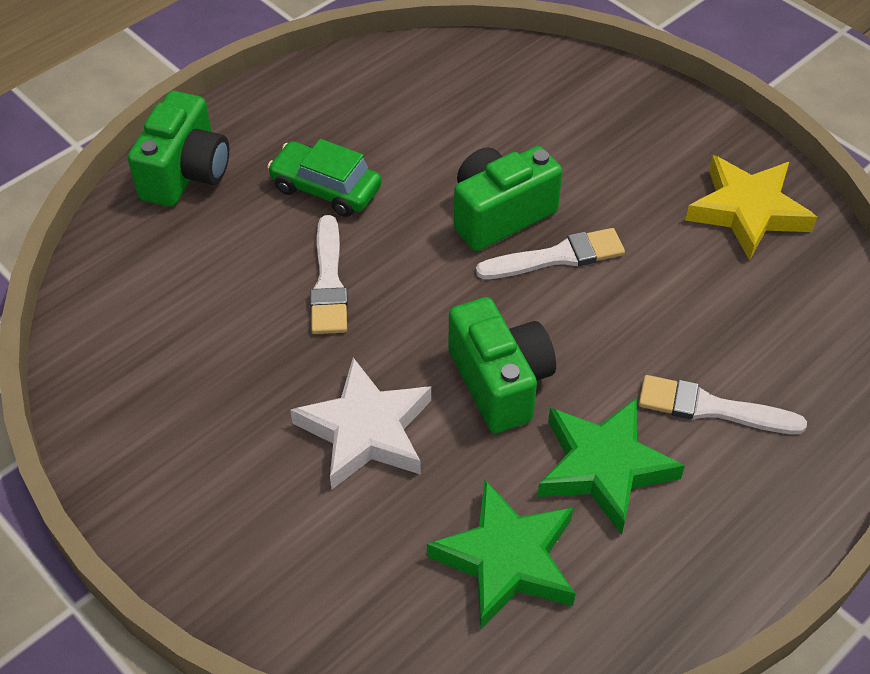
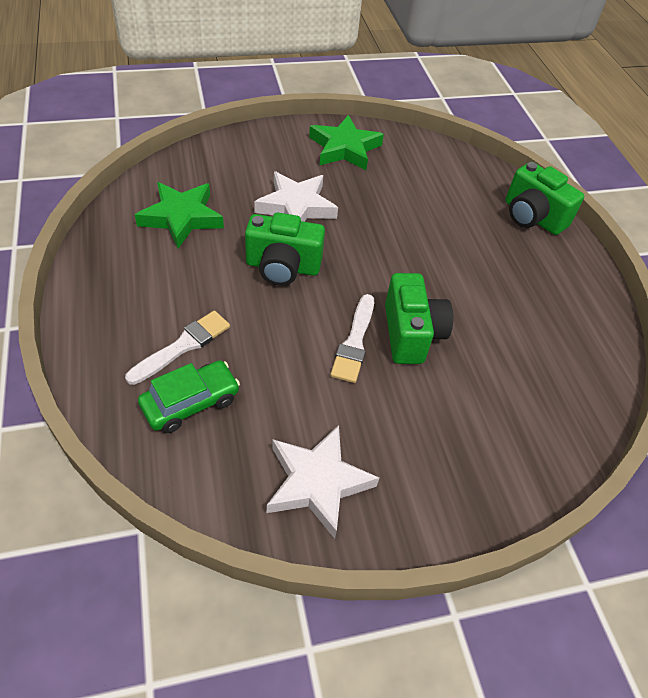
camera: 115 degrees right, 0 degrees up
green car [267,139,382,217] -> green car moved to [138,360,240,433]
white brush [310,215,348,334] -> none
green star [537,398,685,535] -> green star moved to [309,115,384,170]
yellow star [685,155,817,261] -> white star [267,425,379,539]

